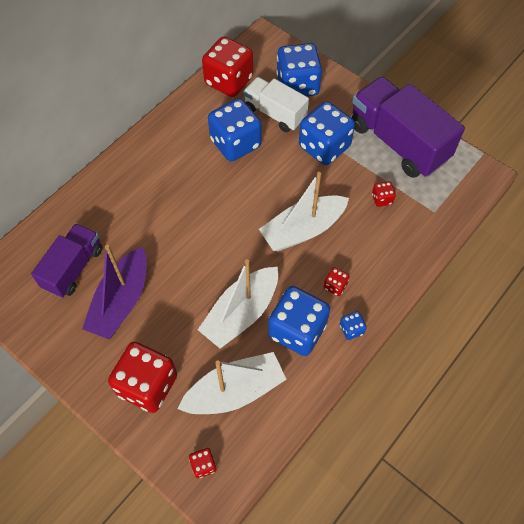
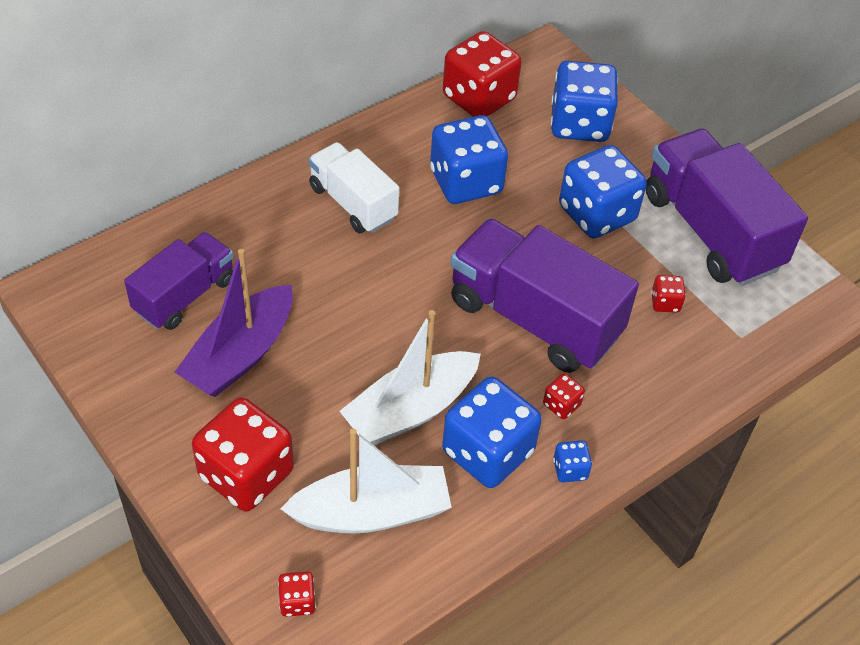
camera: 10 degrees right, 10 degrees down
white truck [243,77,309,132] -> white truck moved to [308,142,399,233]
white boat [259,172,349,251] -> purple truck [450,218,639,373]

